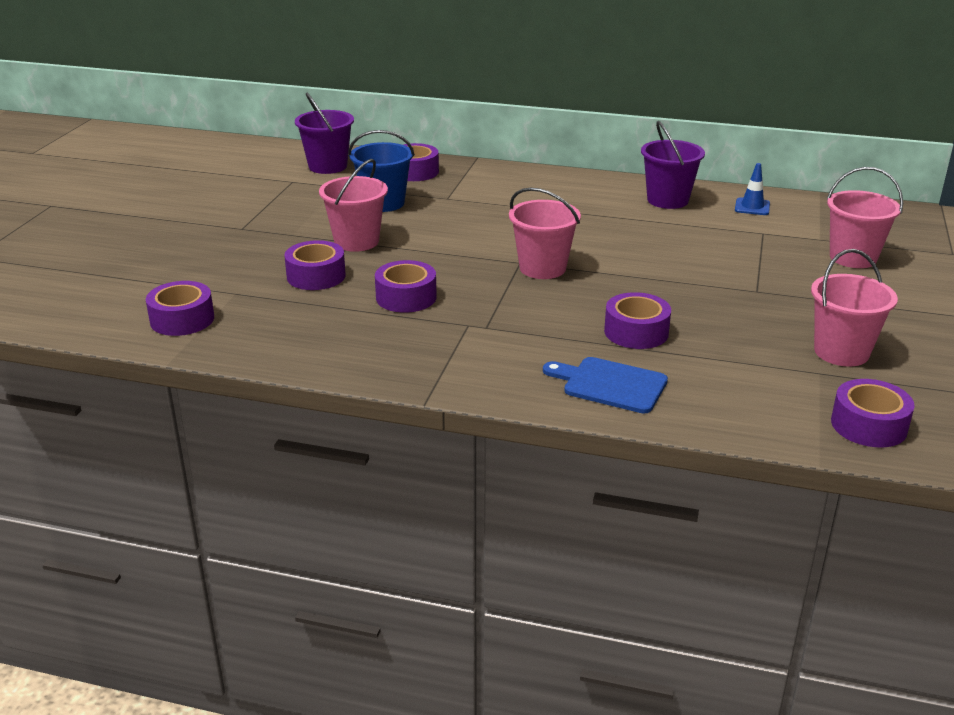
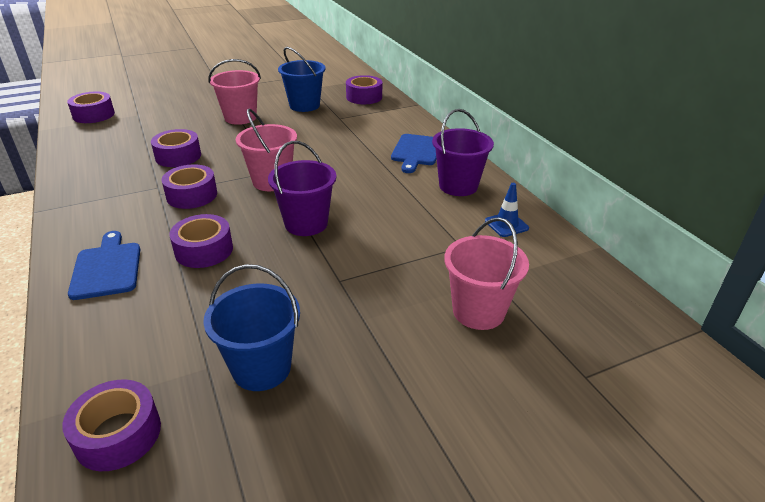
camera: 50 degrees right, 5 degrees up
purple tape [284,240,346,290] -> purple tape moved to [161,164,217,209]
purple bucket [295,93,354,174] -> purple bucket moved to [268,141,336,236]
pink bucket [811,249,898,367] -> blue bucket [203,264,300,391]
none -> blue cutting board [391,134,437,173]

